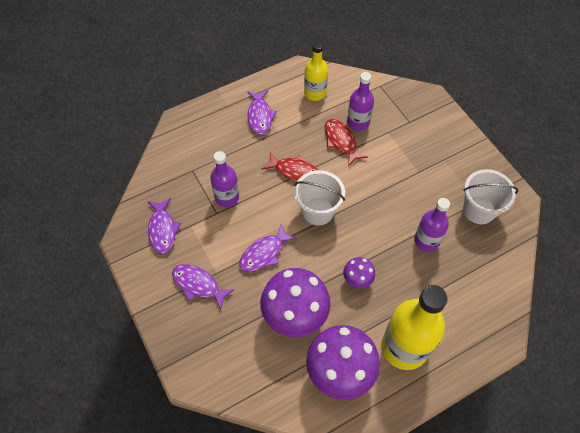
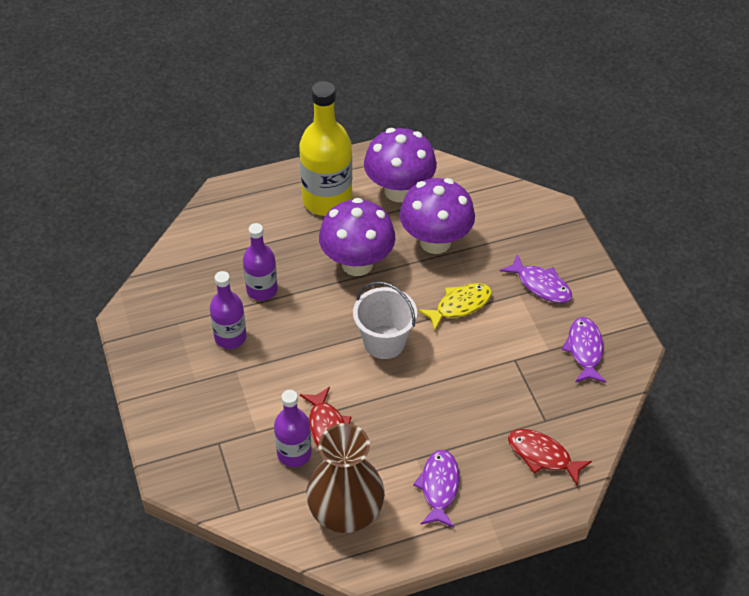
camera: 170 degrees left, 10 degrees down
purple bottle [210,151,239,207] -> purple bottle moved to [210,271,247,349]
purple fish [239,224,297,272] -> yellow fish [418,283,492,331]
red fish [262,152,318,182] -> red fish moved to [508,429,592,485]
yellow bottle [304,41,328,101] -> brown vase [306,423,385,533]
purple mushroom [343,257,375,288] -> purple mushroom [319,198,395,276], size x2.06
white bucket [463,169,518,224] -> none

